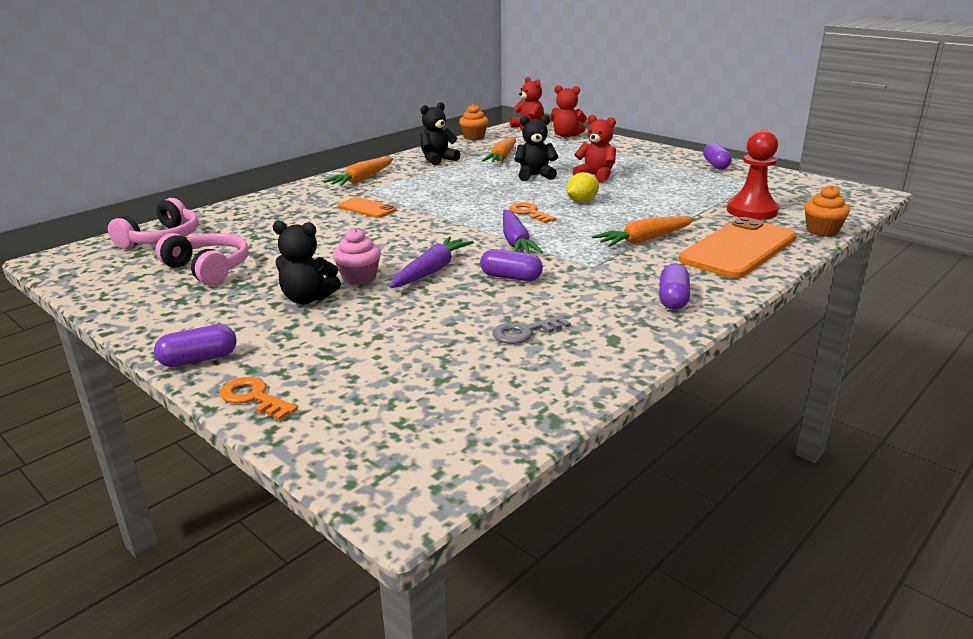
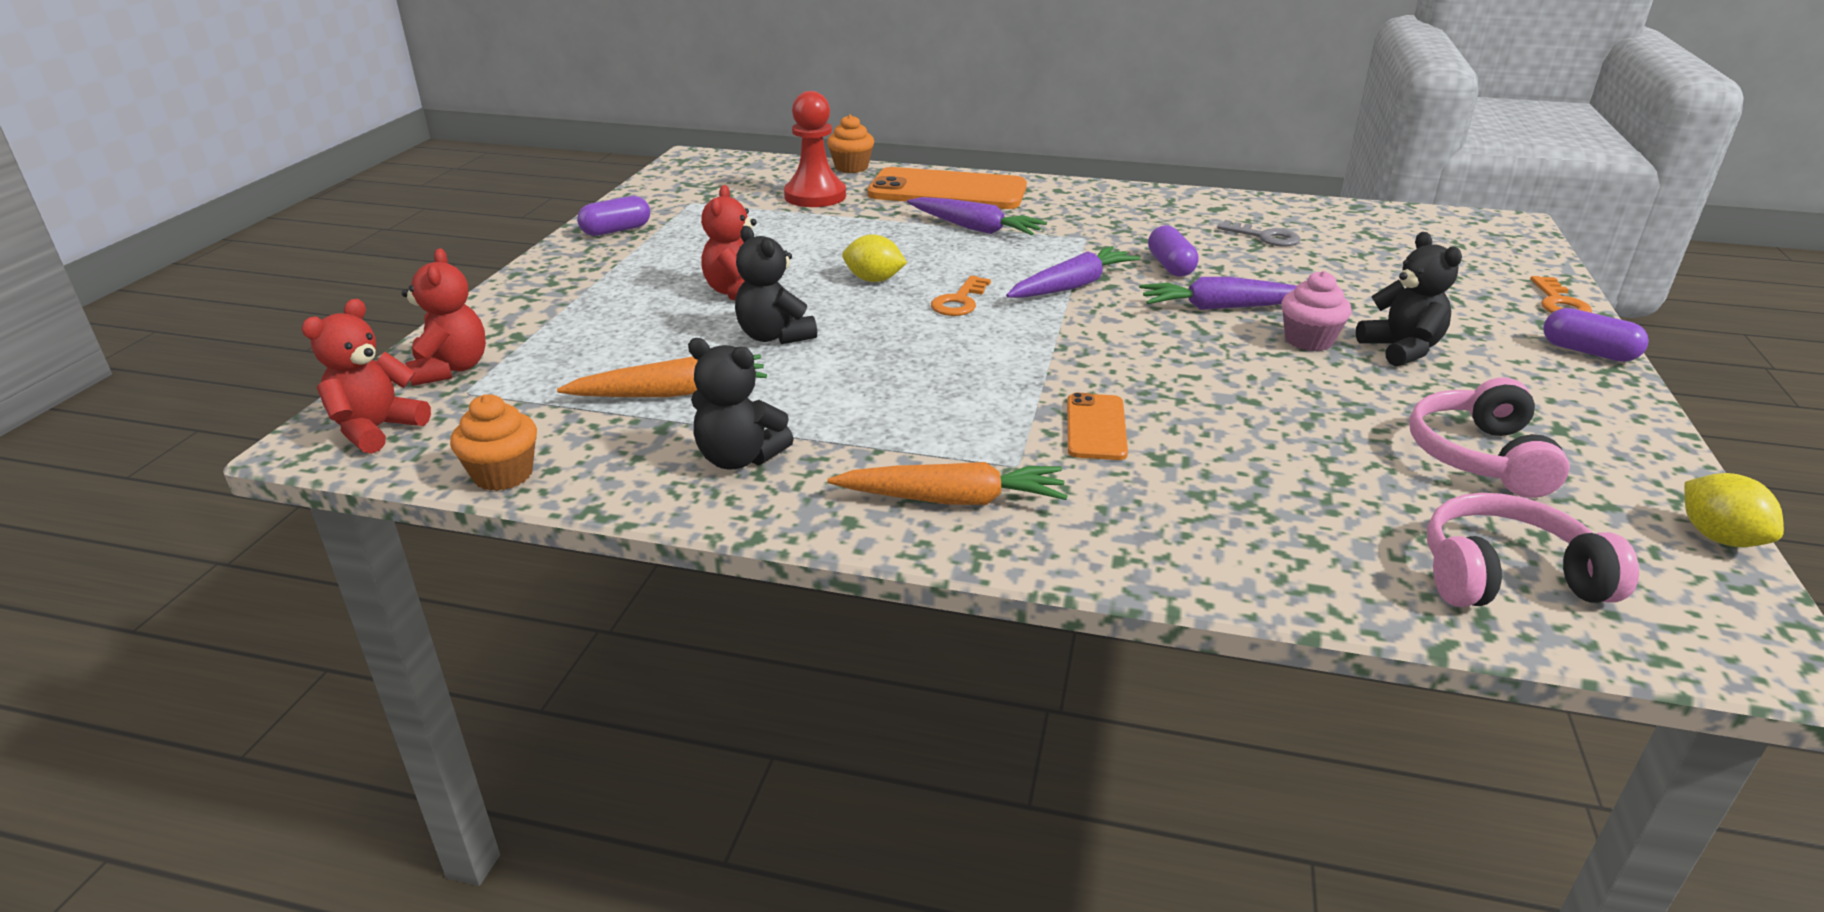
camera: 120 degrees left, 5 degrees up
orange carrot [592,216,695,247] -> purple carrot [907,197,1047,235]
purple capsule [659,264,690,310] -> none
none -> yellow lemon [1684,473,1784,547]

